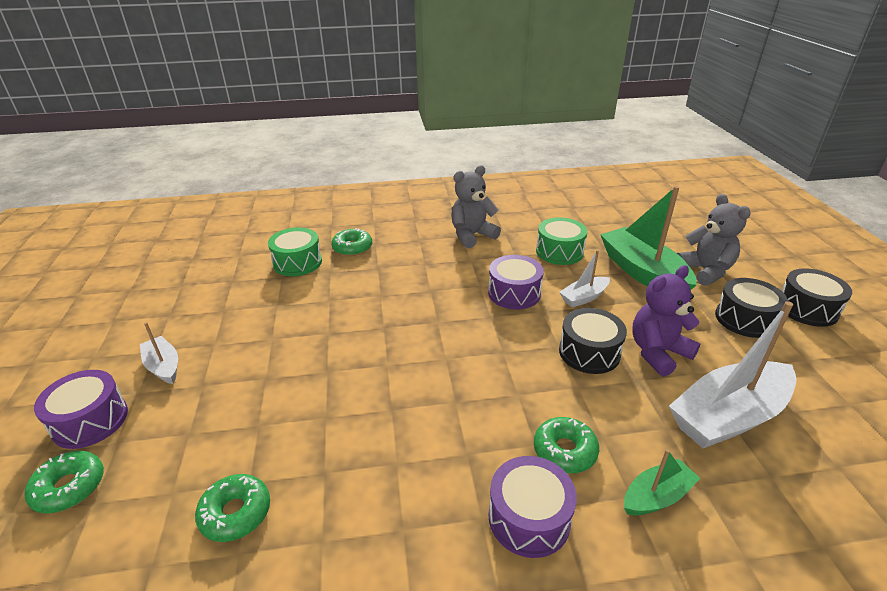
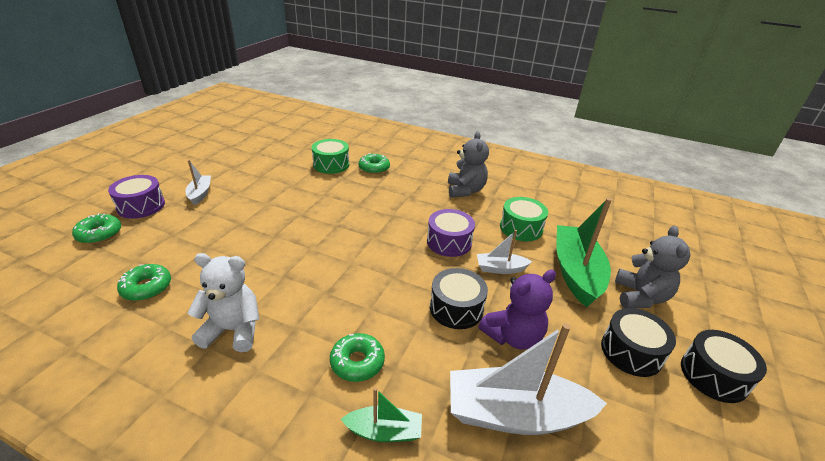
camera: 30 degrees right, 0 degrees up
grey teddy bear [451,165,501,248] -> grey teddy bear turned 90 degrees clockwise [448,132,489,198]
purple drum [489,456,577,558] -> none
purple teddy bear [632,265,701,377] -> purple teddy bear turned 150 degrees clockwise [478,270,556,350]
none -> white teddy bear [188,253,259,352]

